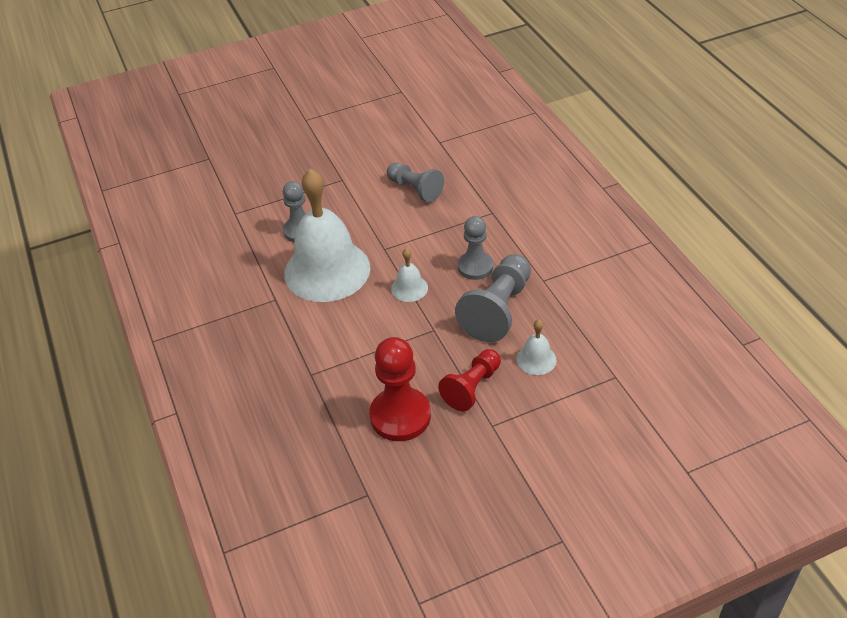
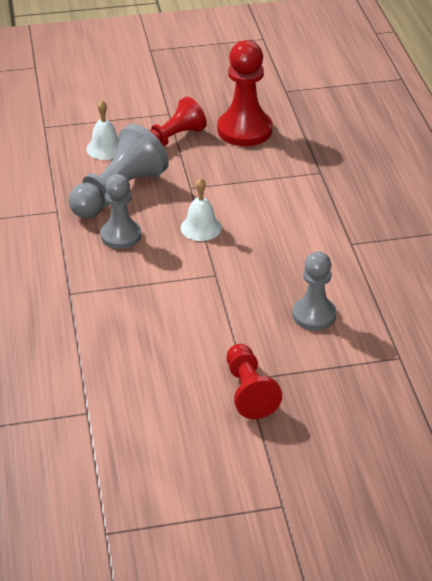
camera: 170 degrees left, 5 degrees down
white bell [284,169,370,302] -> none
grey pawn [387,163,444,203] -> none
none -> red pawn [227,344,282,419]

